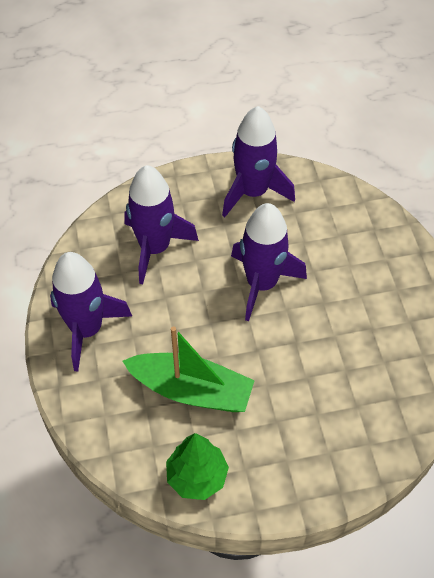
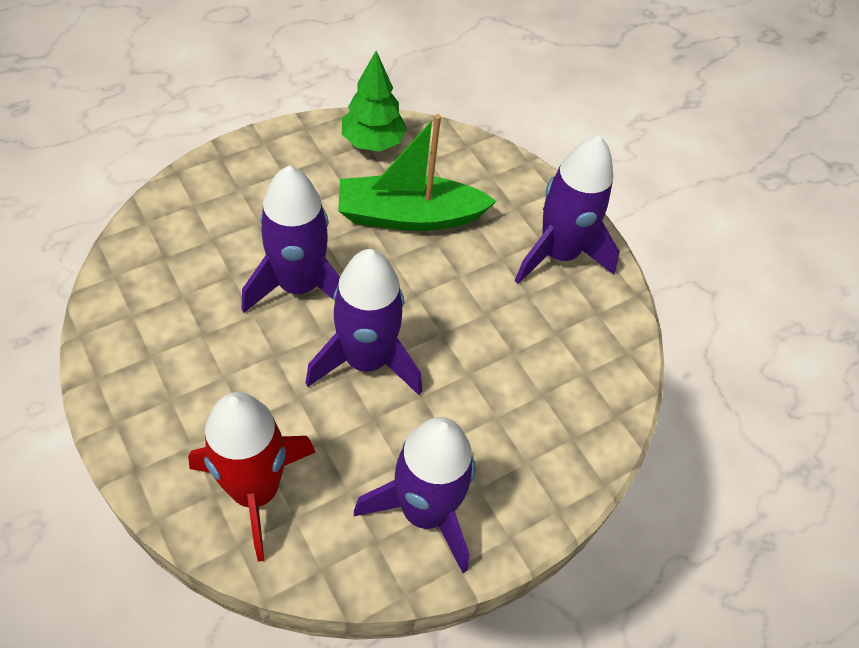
camera: 155 degrees right, 0 degrees up
purple rocket [124,165,199,284] -> purple rocket moved to [242,166,340,313]
none -> red rocket [188,392,316,562]

